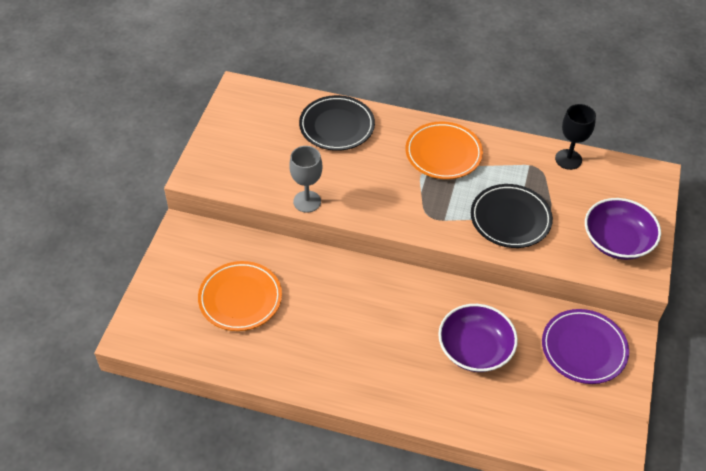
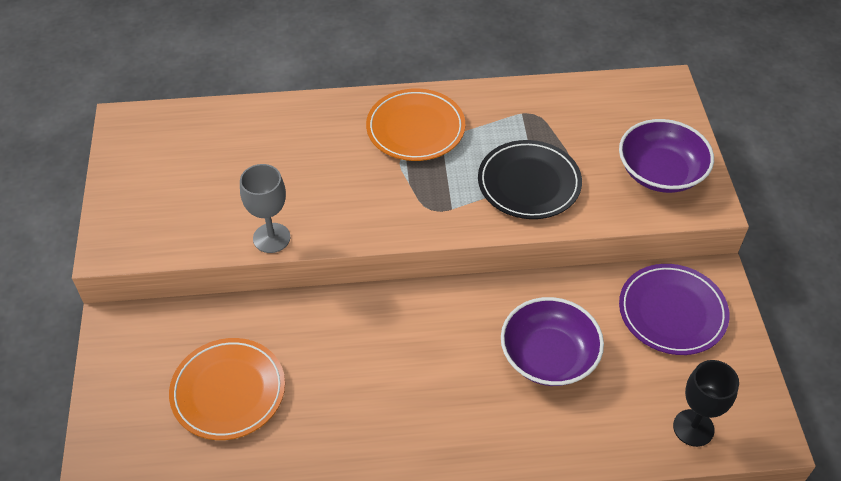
camera: 20 degrees left, 0 degrees up
black plate [299,95,375,151] -> none
black goblet [555,104,596,170] -> black goblet moved to [673,360,739,447]

